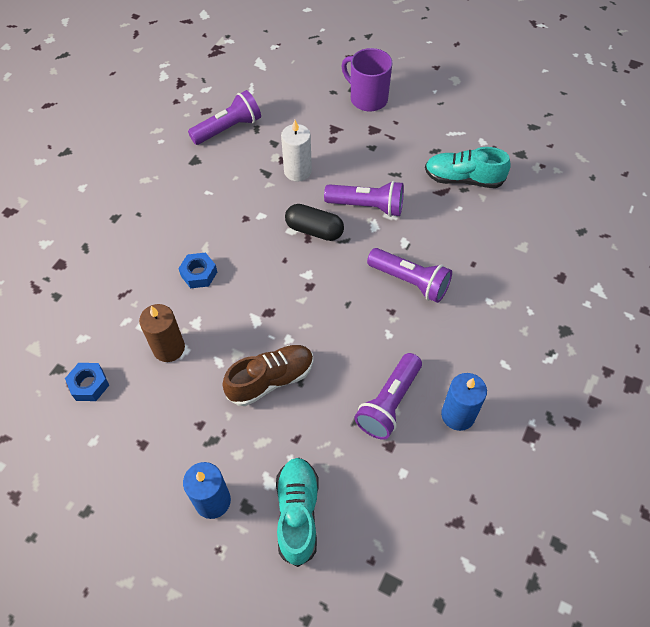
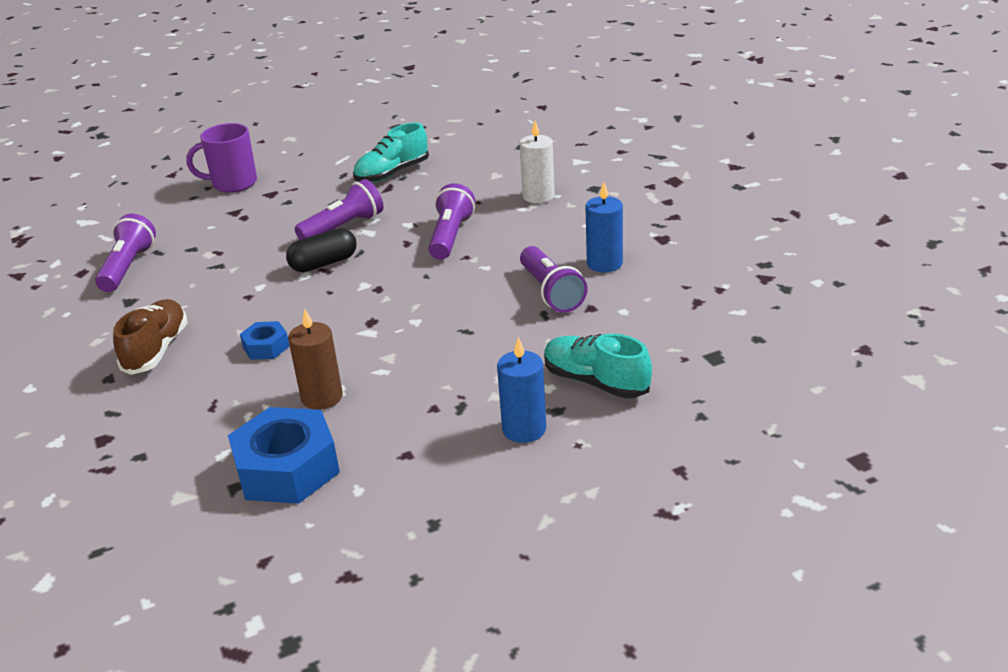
camera: 50 degrees left, 25 degrees down
blue nut [65,363,109,401] -> blue nut [228,407,340,504], size x1.99
brown shoe [222,345,313,406] -> brown shoe moved to [113,299,188,375]
white candle [281,120,312,182] -> white candle moved to [520,121,555,203]
purple flashlight [367,248,452,303] -> purple flashlight turned 60 degrees counterclockwise [429,183,475,260]

